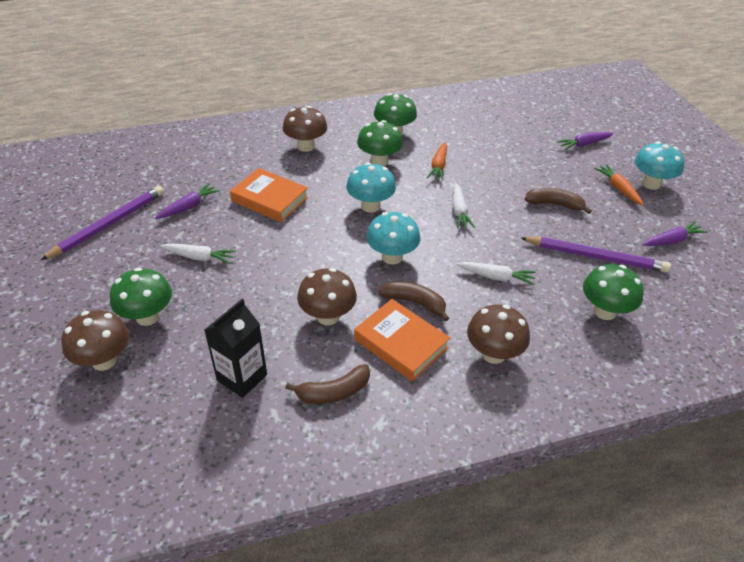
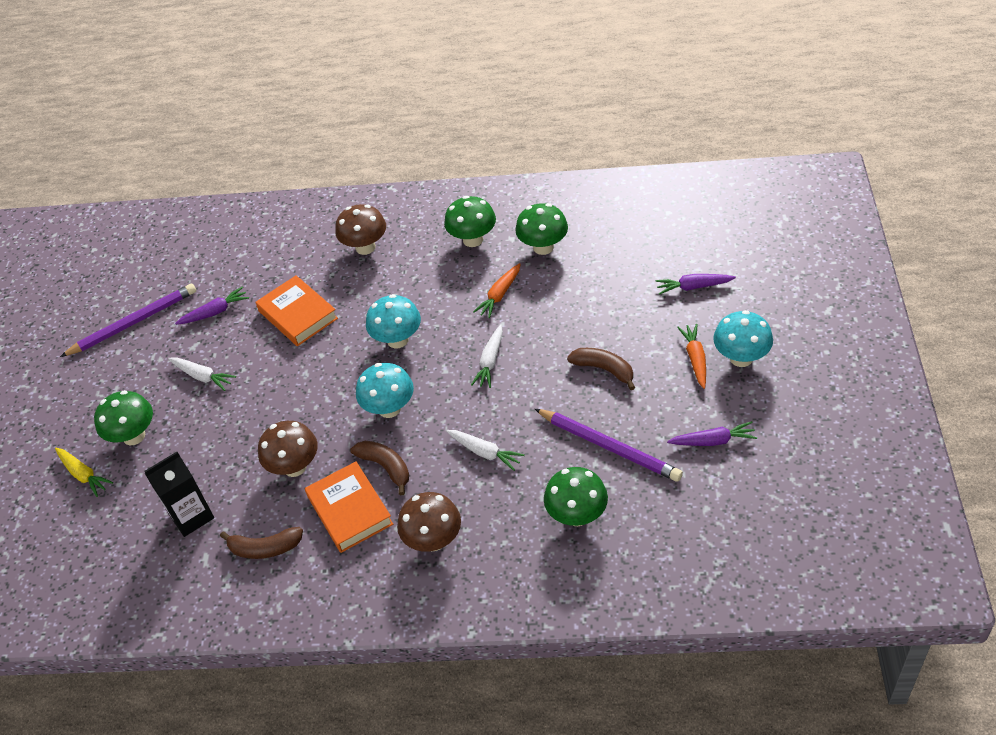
camera: 25 degrees right, 5 degrees up
brown mushroom [61,310,129,371] -> yellow carrot [55,448,113,497]
green mushroom [357,120,403,166] -> green mushroom moved to [515,203,568,255]

